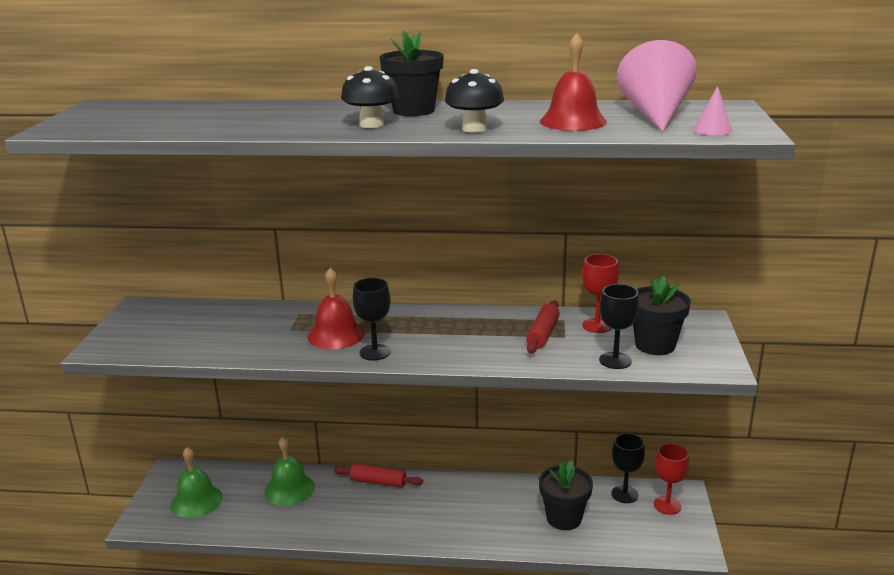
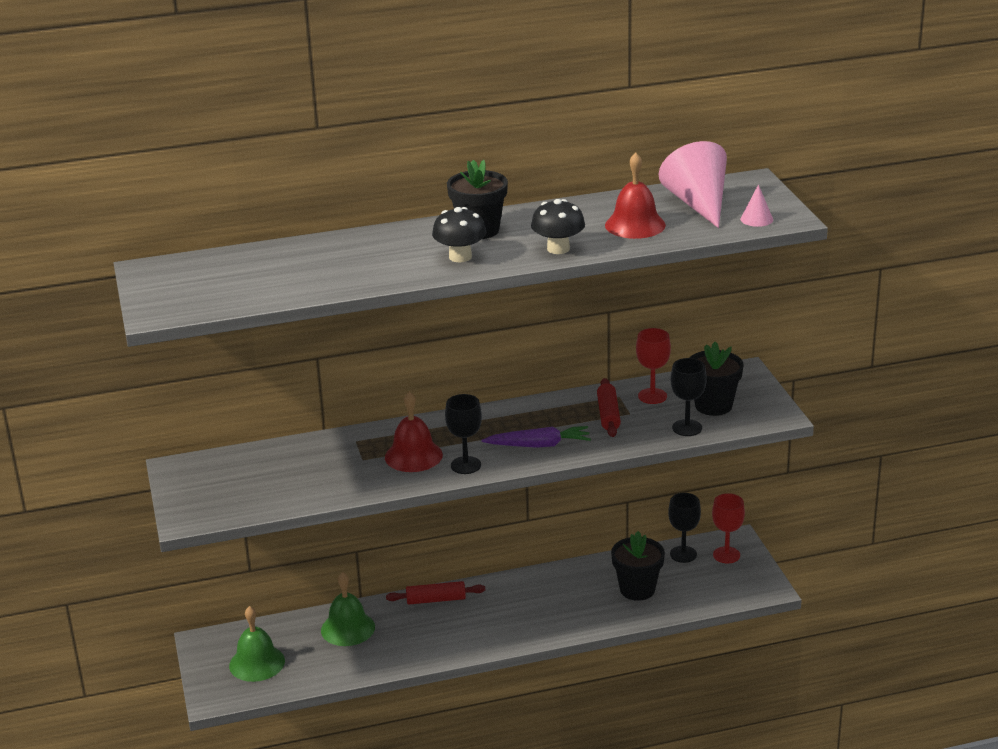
camera: 20 degrees left, 5 degrees up
none -> purple carrot [481,426,591,448]

